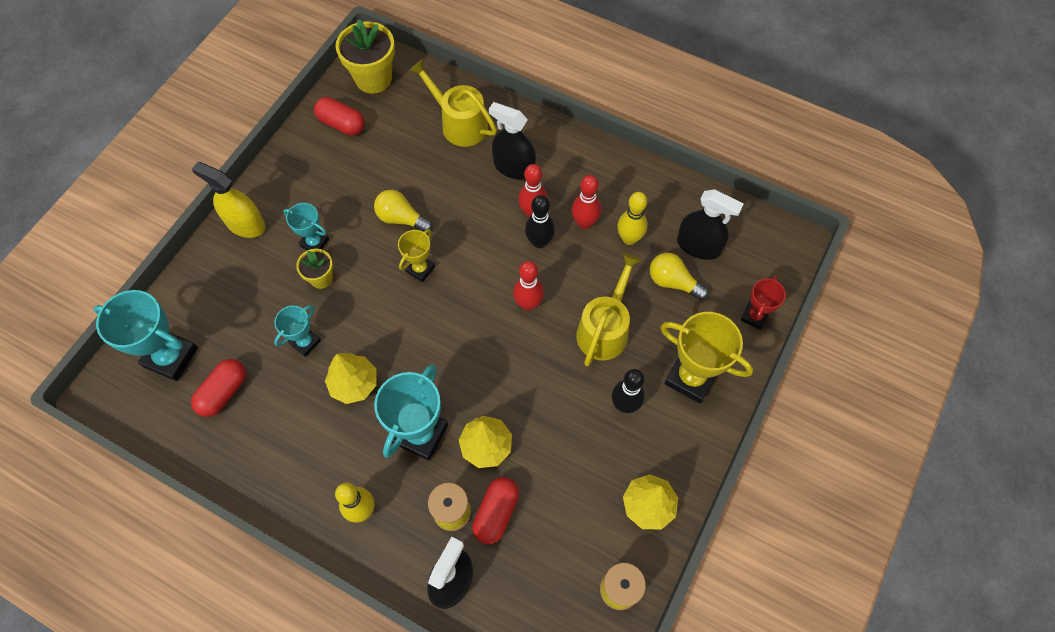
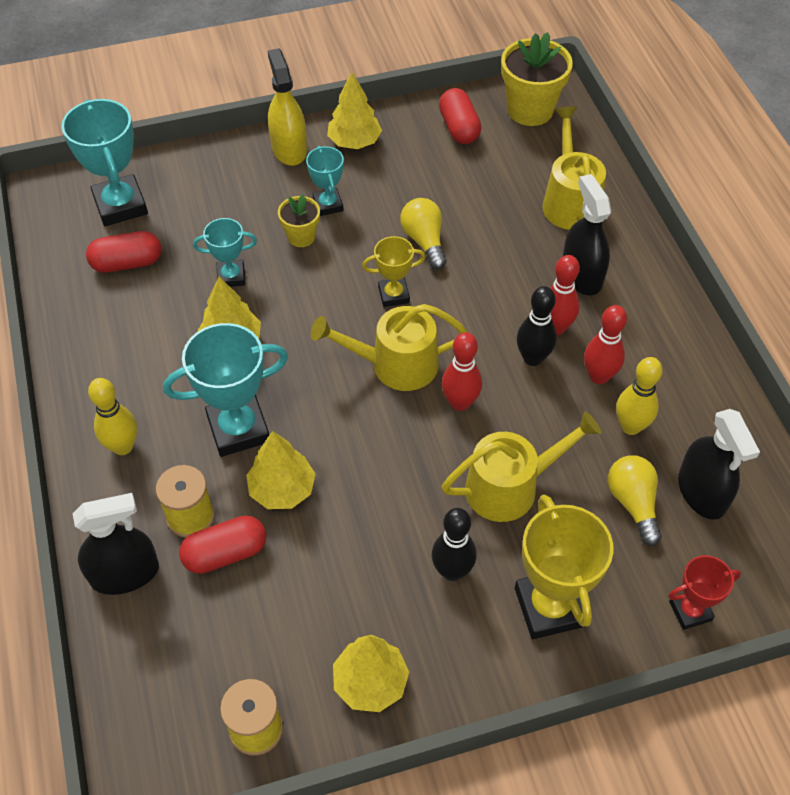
camera: 45 degrees right, 10 degrees down
none -> yellow watering can [311,304,467,391]
none -> yellow tree [327,72,382,149]

